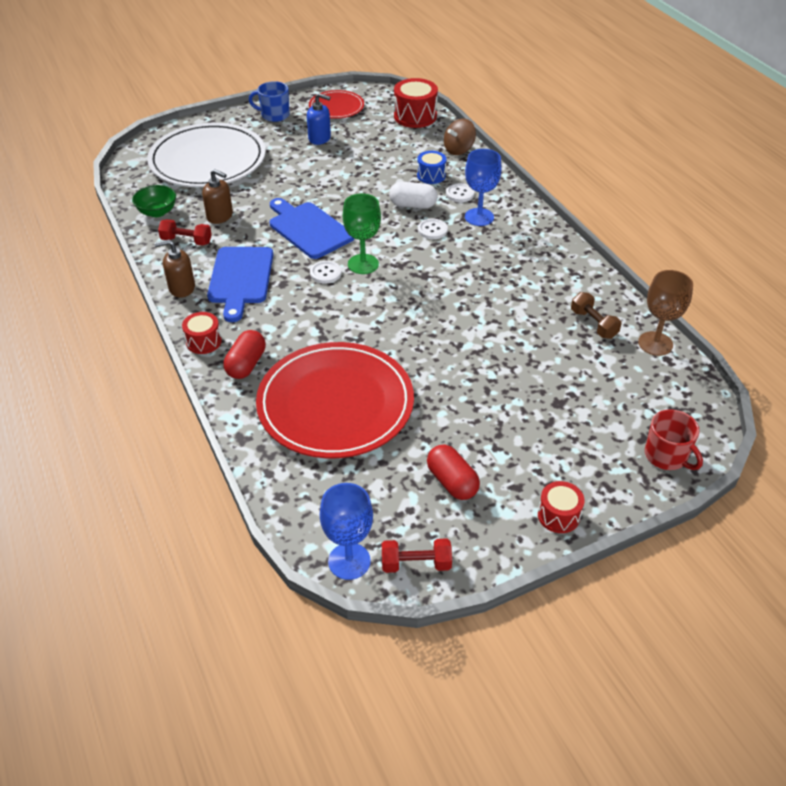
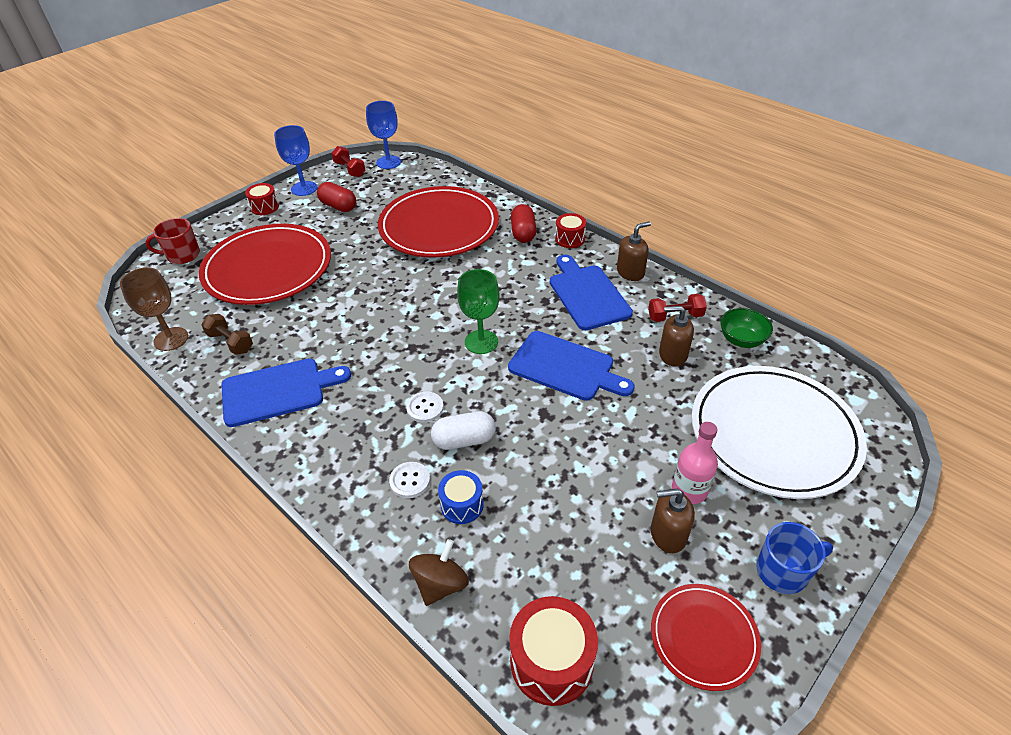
camera: 160 degrees right, 0 degrees up
blue soap dispenser [307,93,331,145] -> brown soap dispenser [651,488,695,553]
white button [310,261,342,284] -> none
red dumbbell [382,538,452,573] -> red dumbbell turned 75 degrees clockwise [331,146,365,177]
blue goblet [465,149,502,226] -> blue goblet moved to [274,125,317,196]
red mug [645,409,703,470] -> red mug turned 45 degrees counterclockwise [145,218,200,264]
none -> red plate [199,224,331,305]
none -> blue cutting board [221,358,351,427]
none -> pink bottle [672,422,718,504]

